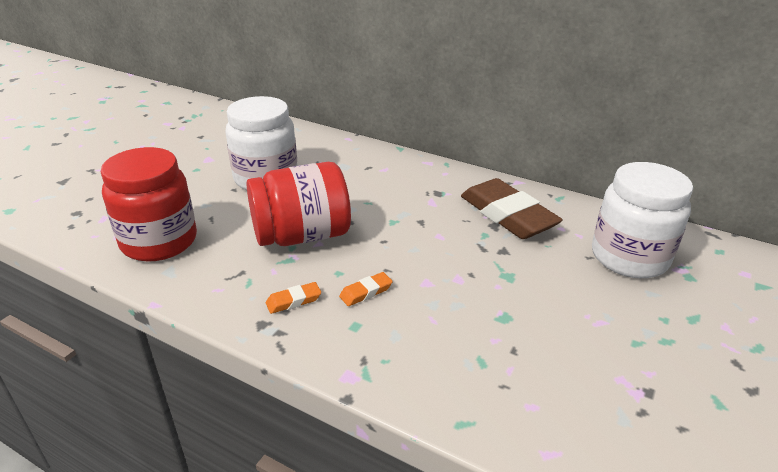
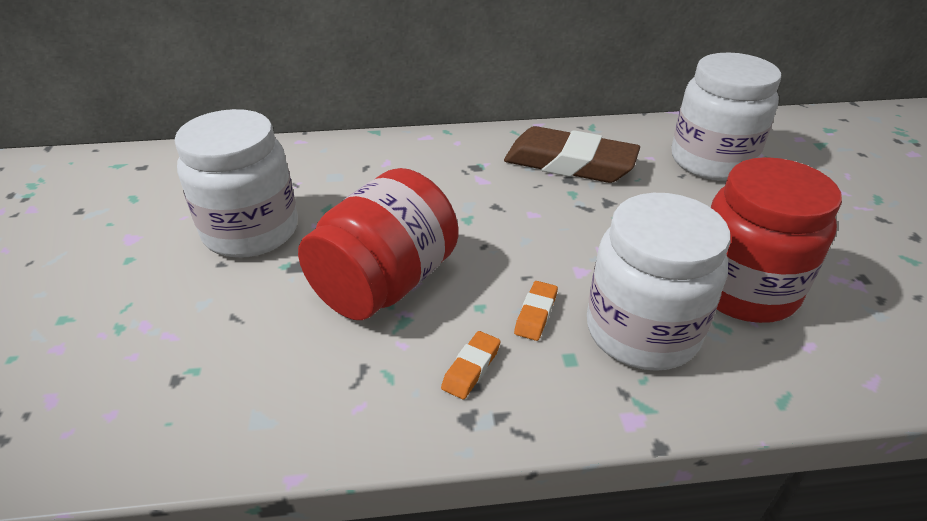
camera: 35 degrees left, 5 degrees up
red jar [101,147,197,261] -> red jar moved to [711,157,842,323]
none -> white jar [587,193,730,371]

